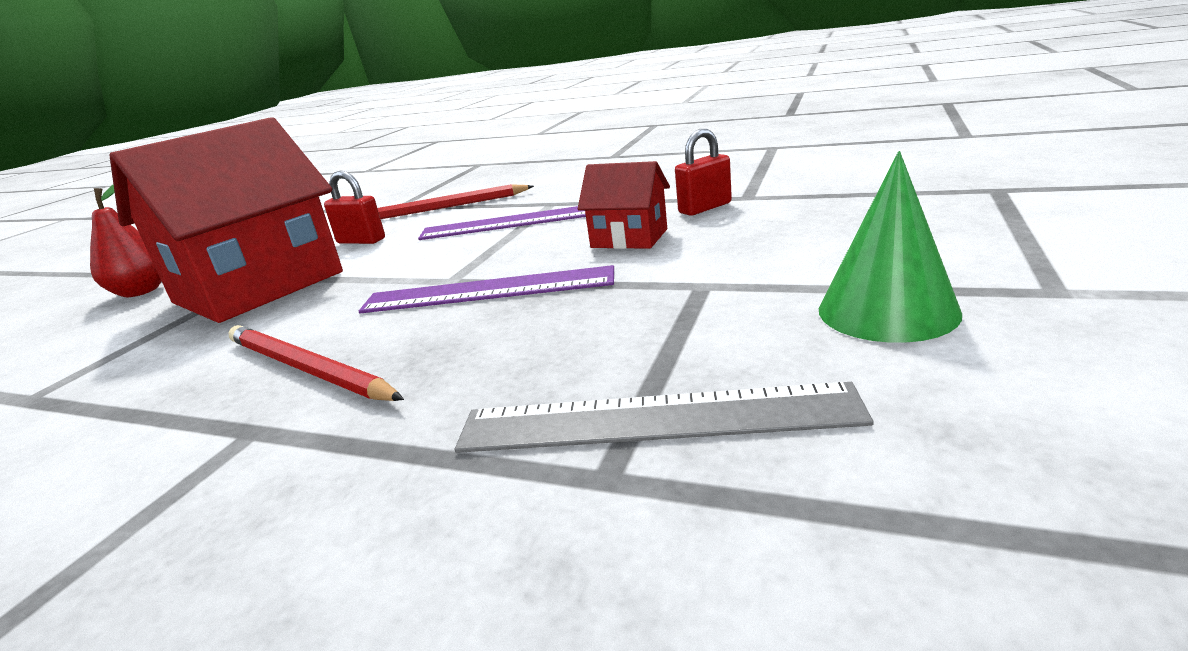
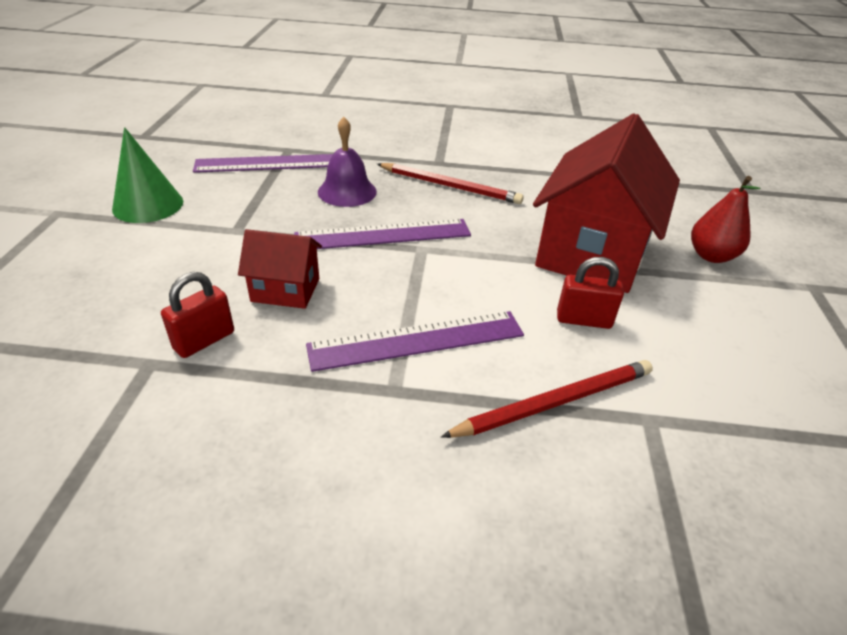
camera: 160 degrees right, 15 degrees up
grey ruler [455,382,874,453] -> purple ruler [193,154,333,173]
none -> purple bell [318,117,377,207]

